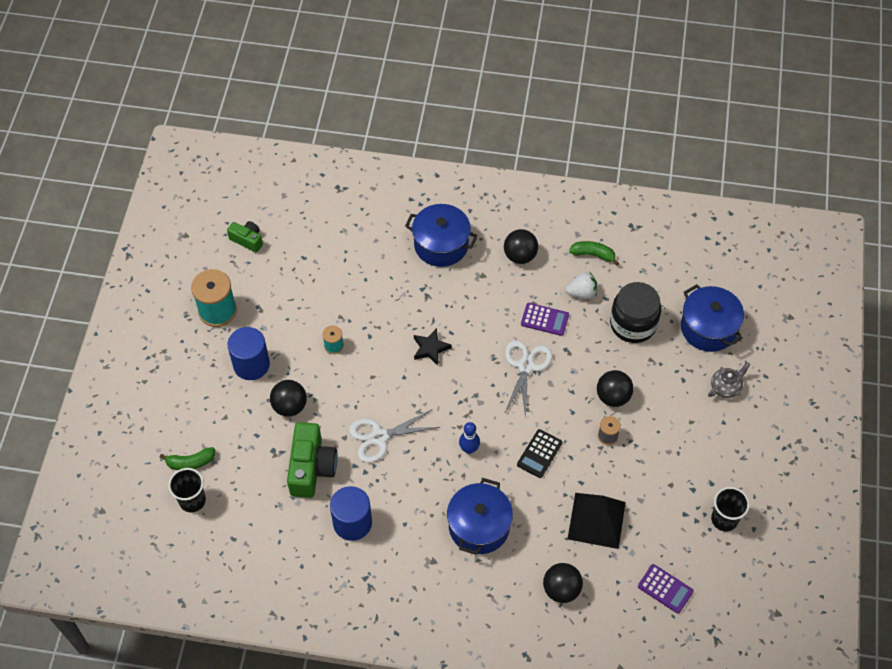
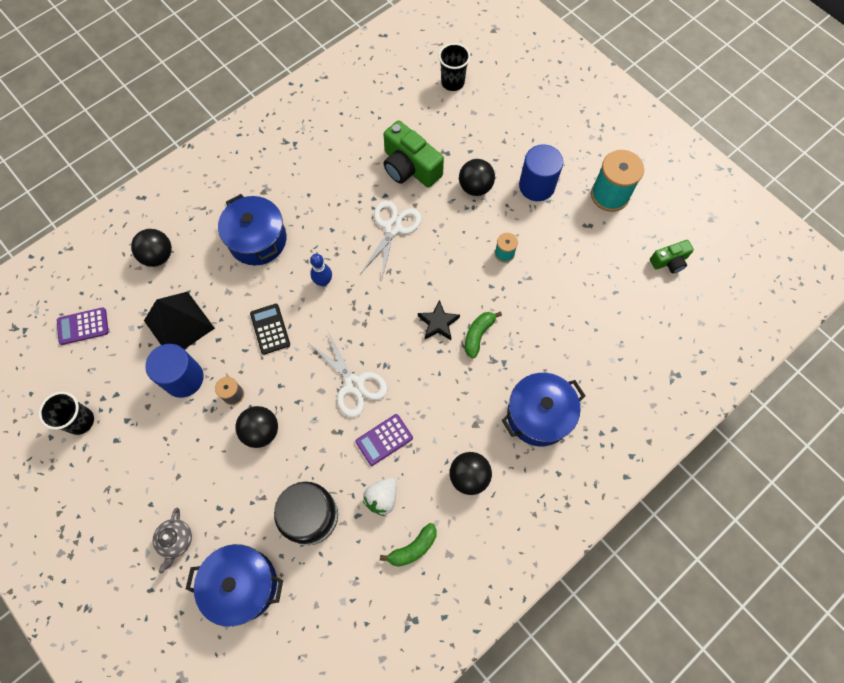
camera: 130 degrees right, 10 degrees up
green banana [159,447,215,470] -> green banana moved to [465,312,502,358]
blue cylinder [330,486,372,541] -> blue cylinder moved to [145,344,204,398]

